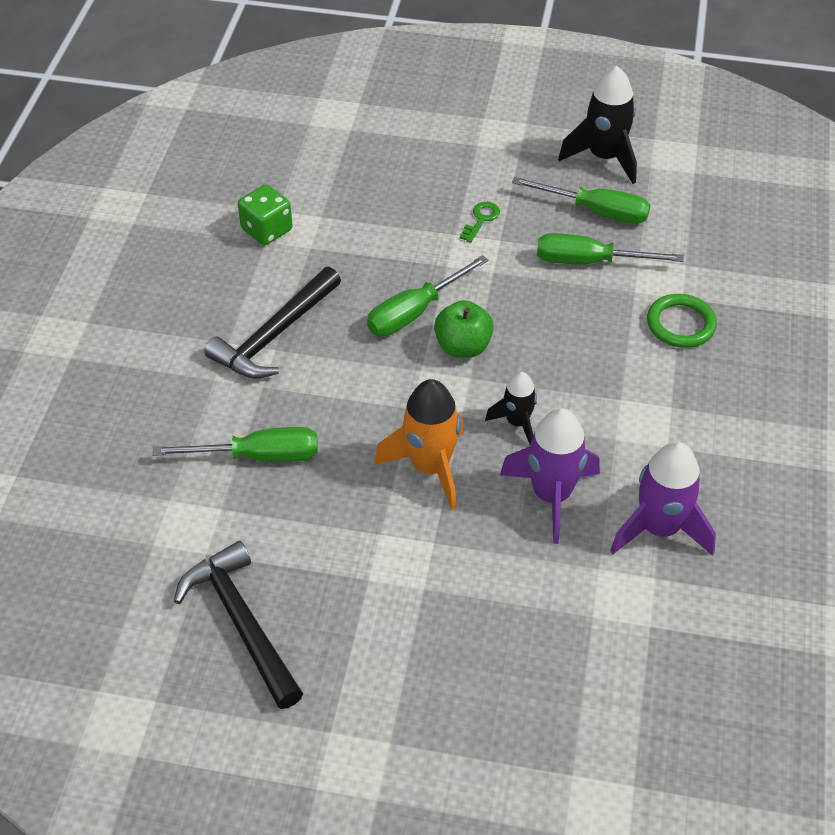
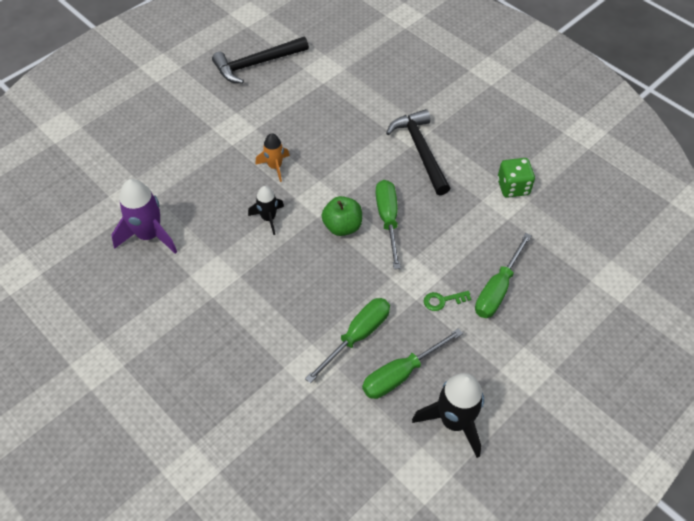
camera: 125 degrees right, 5 degrees up
green screwdriver [153,427,318,462] -> green screwdriver moved to [475,233,532,318]
black hammer [174,541,303,709] -> black hammer turned 150 degrees clockwise [212,37,309,84]
orange rocket [374,379,464,510] -> orange rocket [255,133,290,182], size x0.59
green key [460,202,500,243] -> green key turned 105 degrees clockwise [424,291,471,311]
purple rocket [500,408,600,544] -> none
green ring [647,294,717,348] -> none

